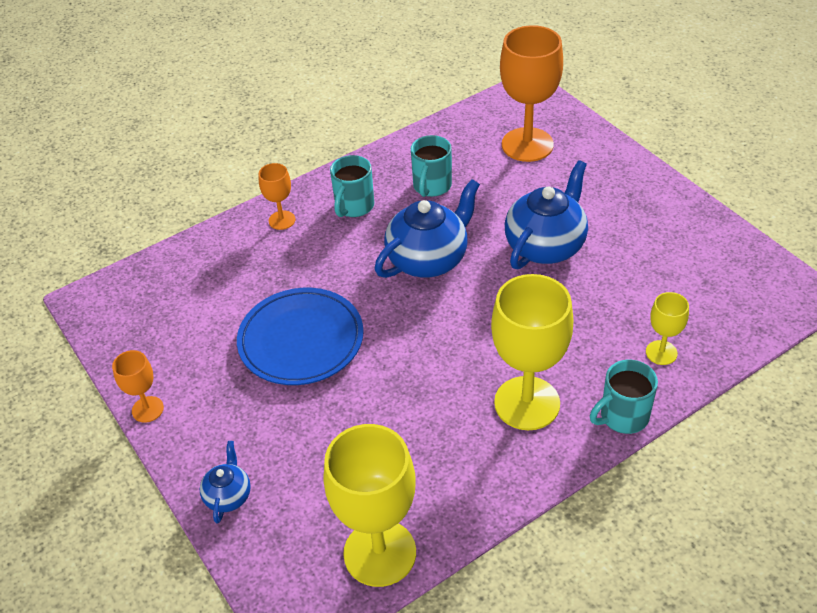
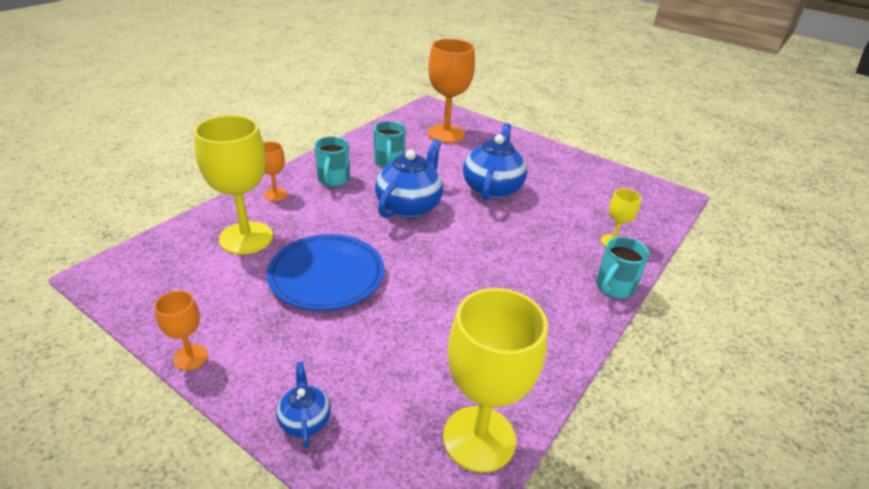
camera: 25 degrees left, 10 degrees down
yellow goblet [491,274,574,430] -> yellow goblet moved to [194,115,273,255]

